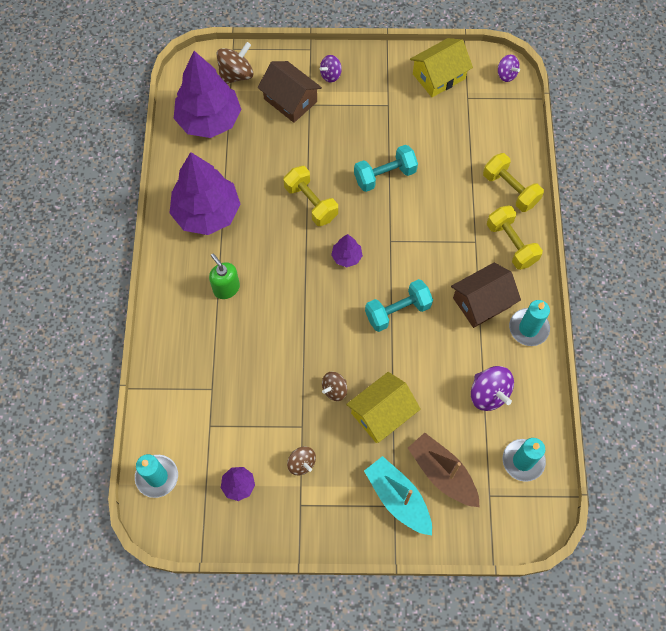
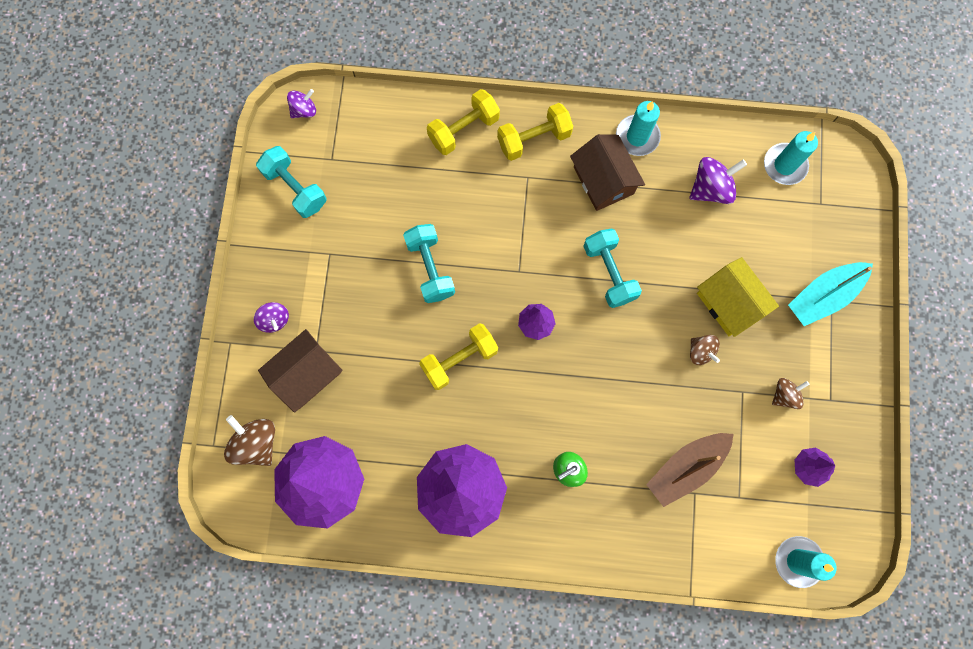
camera: 85 degrees left, 10 degrees up
brown boat [408,433,480,507] -> brown boat moved to [646,433,733,507]
yellow house [410,38,473,97] -> turquoise dumbbell [256,146,327,218]

